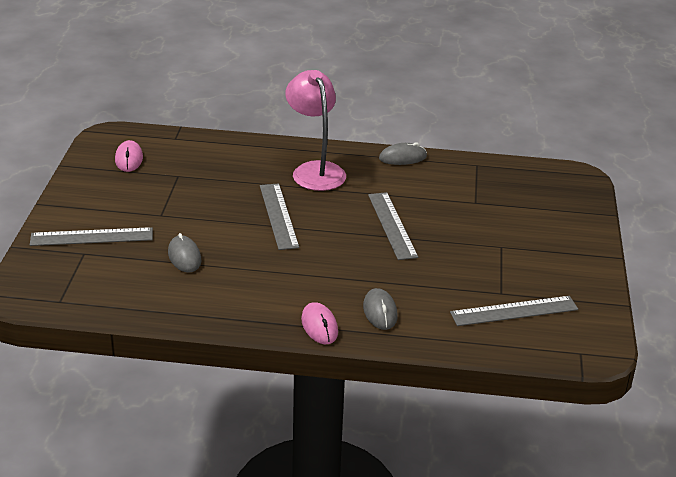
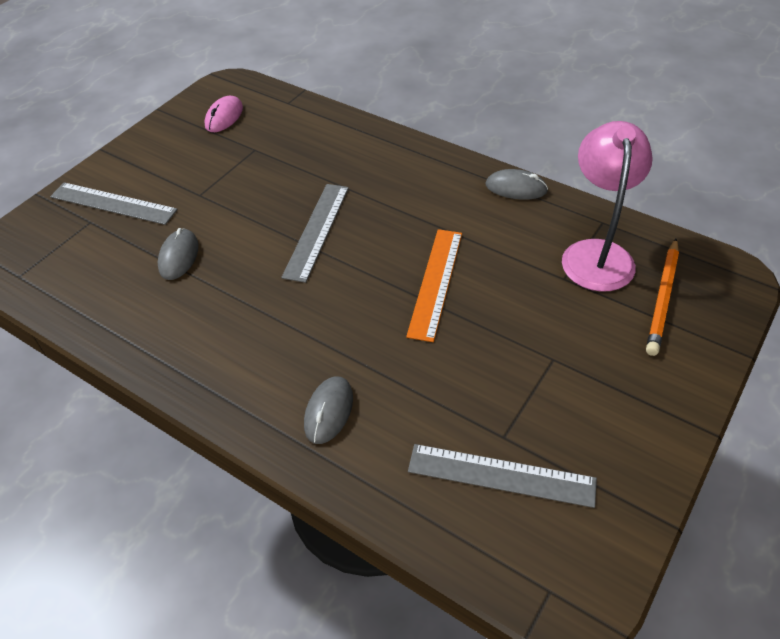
camera: 30 degrees right, 15 degrees up
pink lamp [285,70,346,191] -> pink lamp moved to [562,121,653,292]
pink mouse [301,302,338,344] -> none
grey ruler [368,192,418,260] -> orange ruler [406,229,462,342]
none -> orange pencil [646,239,679,356]

